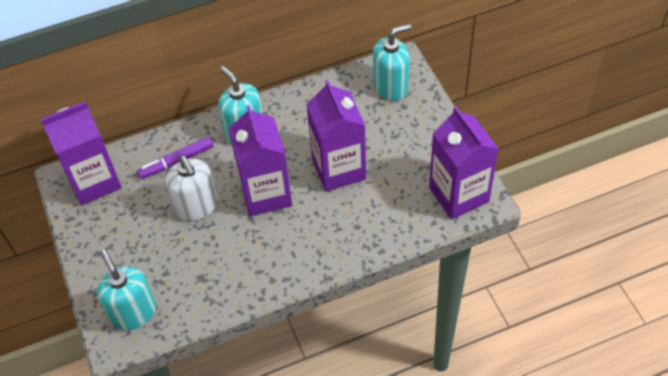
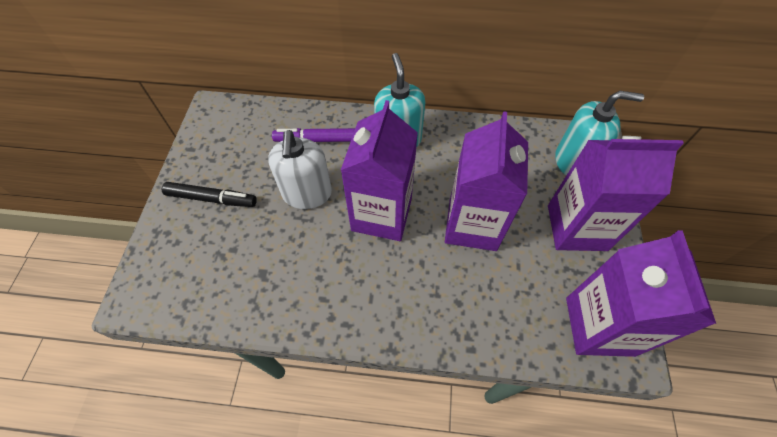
camera: 25 degrees right, 5 degrees up
purple carton [40,101,122,205] -> purple carton moved to [548,136,684,251]
turquoise soap dispenser [97,249,156,330] -> none
none -> black marker [162,182,257,207]

